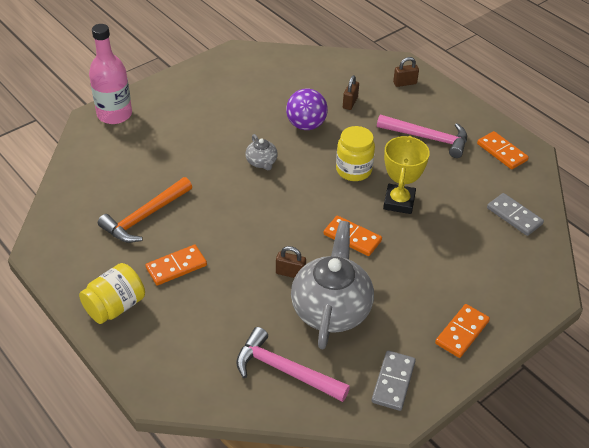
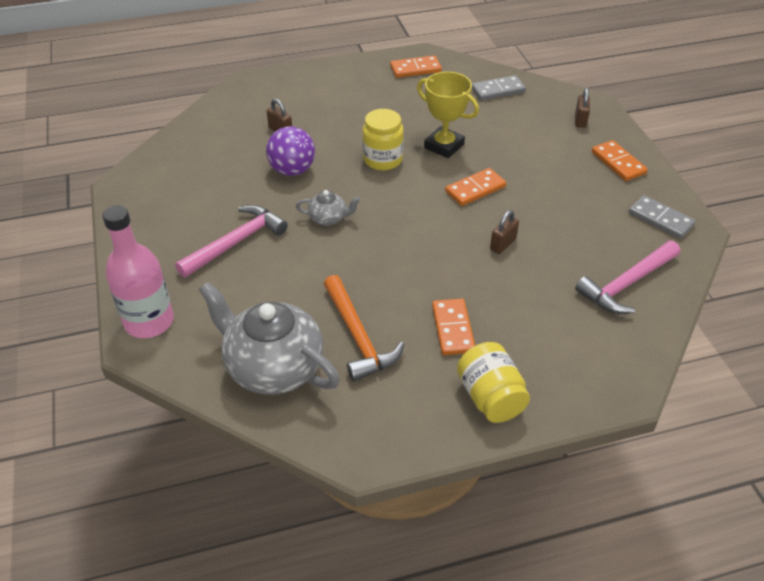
camera: 65 degrees left, 0 degrees up
grey teapot [291,221,374,349] -> grey teapot moved to [199,282,340,395]
pink hammer [377,115,467,158] -> pink hammer moved to [175,205,288,278]
brown padlock [393,57,419,87] -> brown padlock moved to [575,88,590,128]

